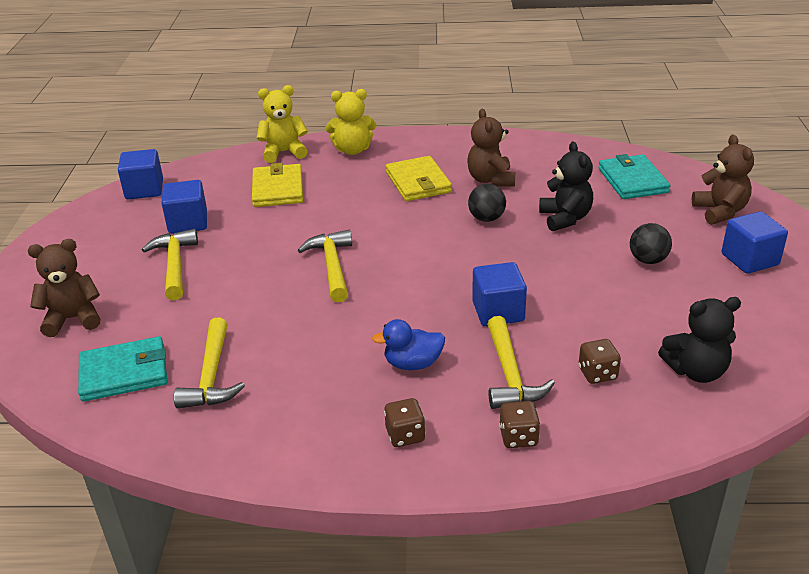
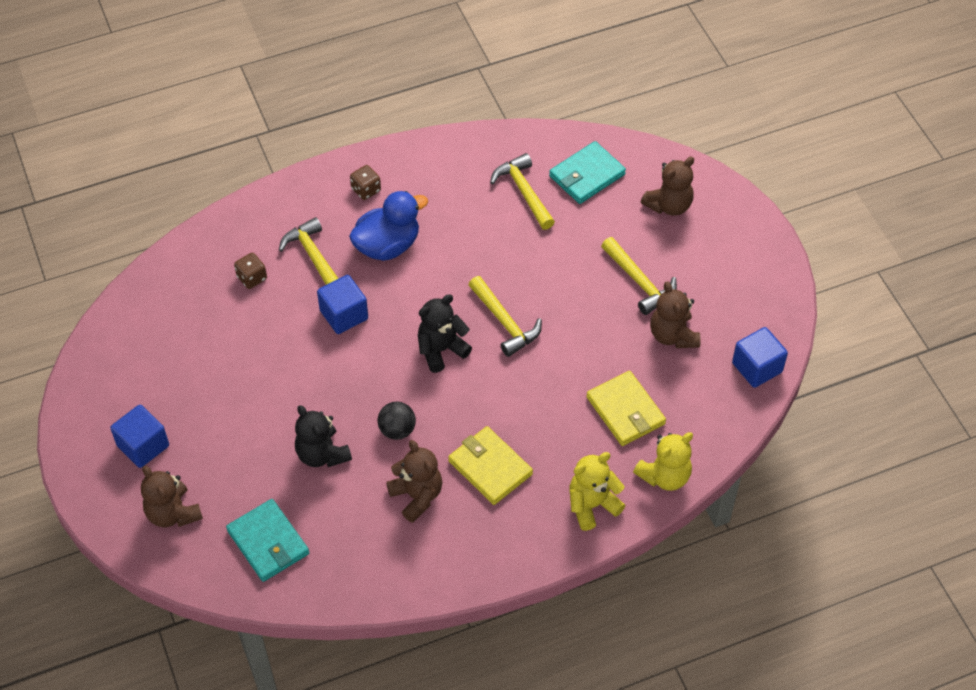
camera: 155 degrees right, 20 degrees up
blue cube [161,180,207,234] -> brown teddy bear [650,281,701,348]
blue duck [372,319,445,370] -> blue duck [349,191,428,261], size x1.57
brown dice [499,401,540,448] -> none
black ball [630,223,672,264] -> none
black teddy bear [658,297,741,383] -> black teddy bear moved to [418,294,472,373]

